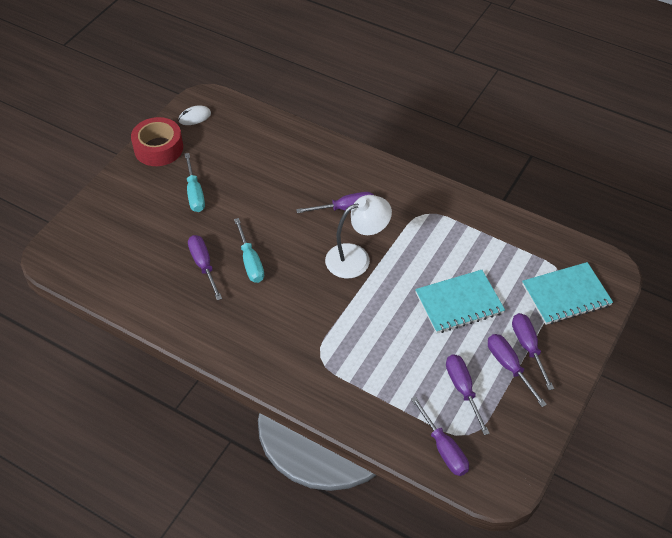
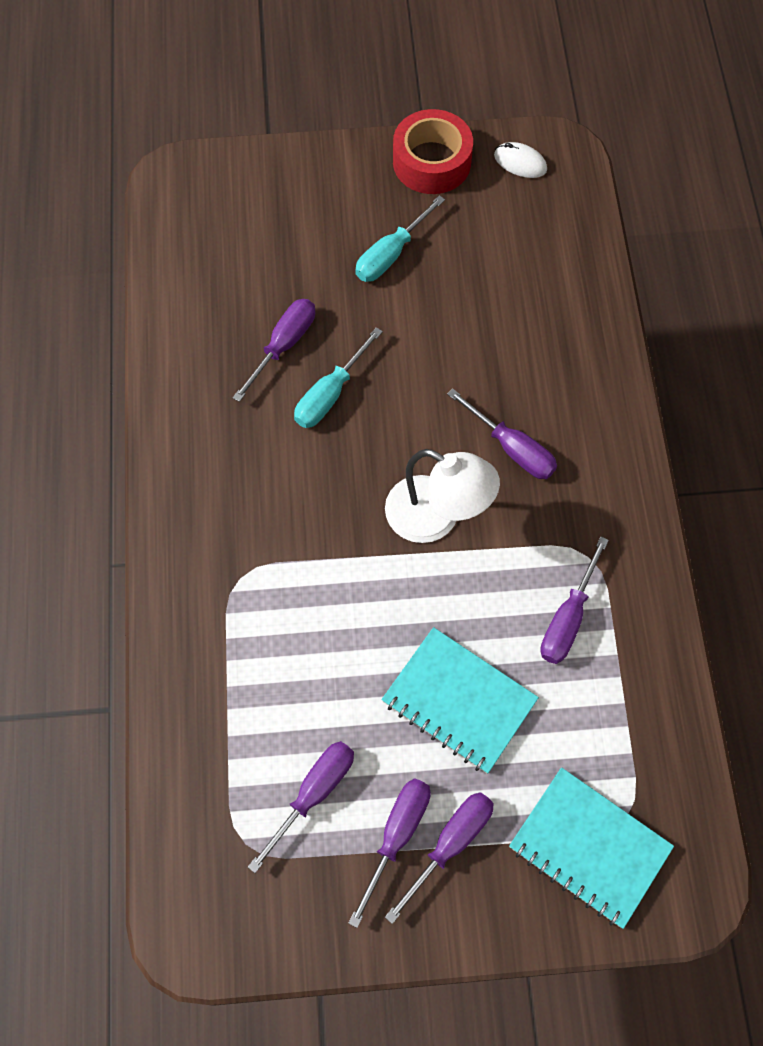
camera: 55 degrees right, 15 degrees up
purple screwdriver [411,396,469,476] -> purple screwdriver moved to [540,537,609,664]

